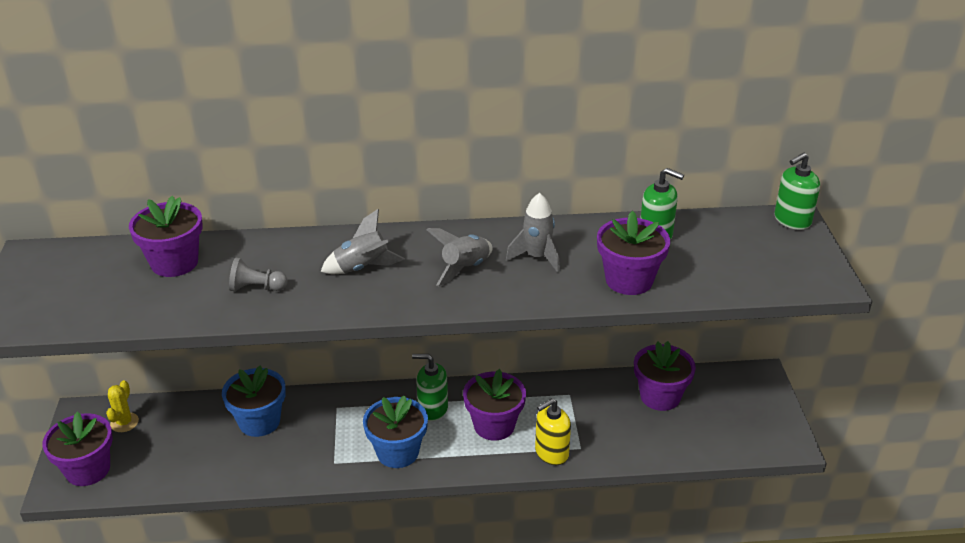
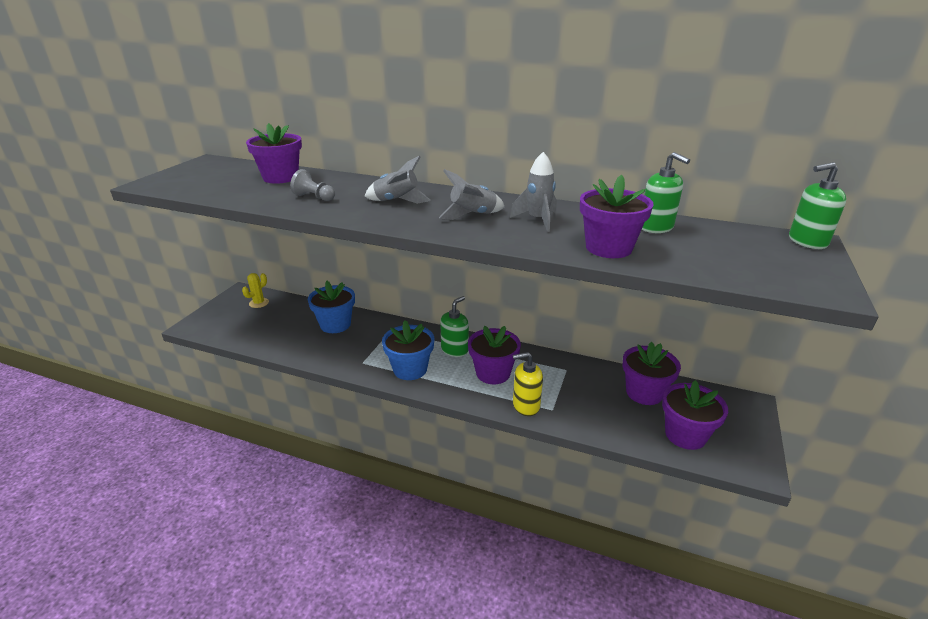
camera: 25 degrees right, 5 degrees down
purple flower pot [42,412,113,486] -> purple flower pot moved to [662,380,728,450]
green soap dispenser [412,354,448,421] -> green soap dispenser turned 90 degrees clockwise [440,296,469,357]

